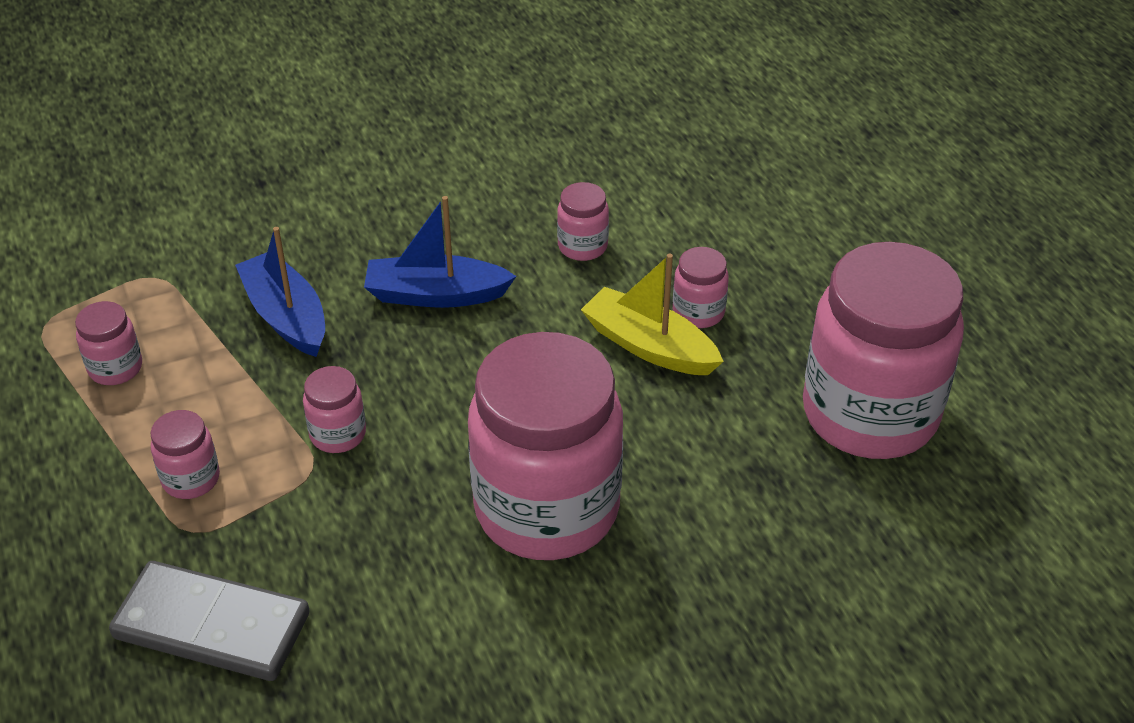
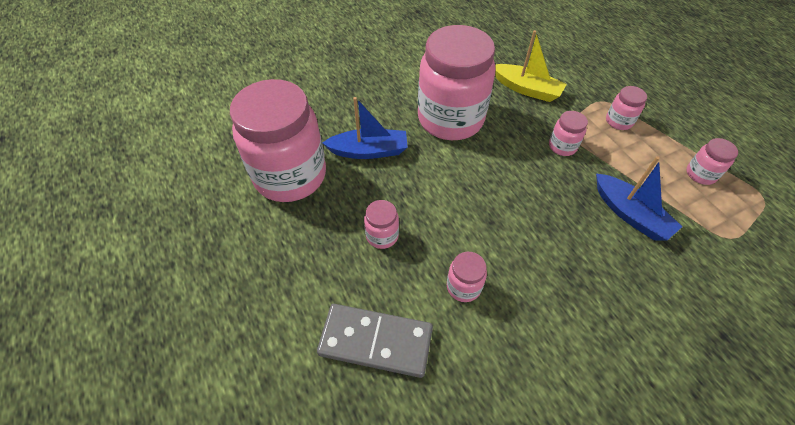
camera: 175 degrees right, 10 degrees up
grey domino [109,561,310,681] -> grey domino moved to [317,304,433,378]
blue boat [364,196,517,308] -> blue boat moved to [322,97,408,159]
yellow boat [581,254,724,375] -> yellow boat moved to [495,30,567,102]

